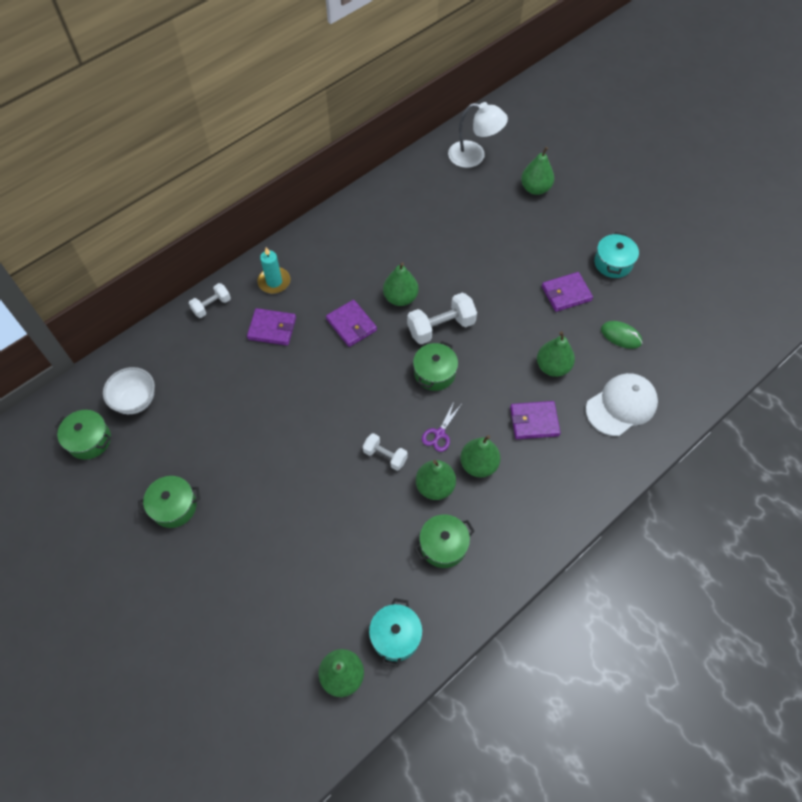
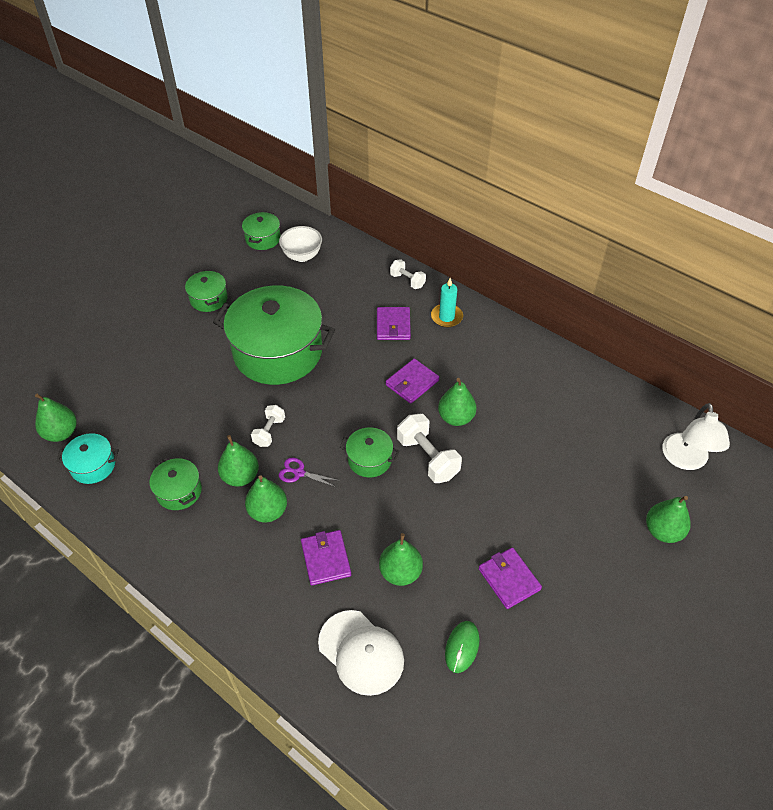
camera: 80 degrees right, 10 degrees down
turquoise pot [594,232,639,278] -> none
none -> green pot [213,286,335,385]

